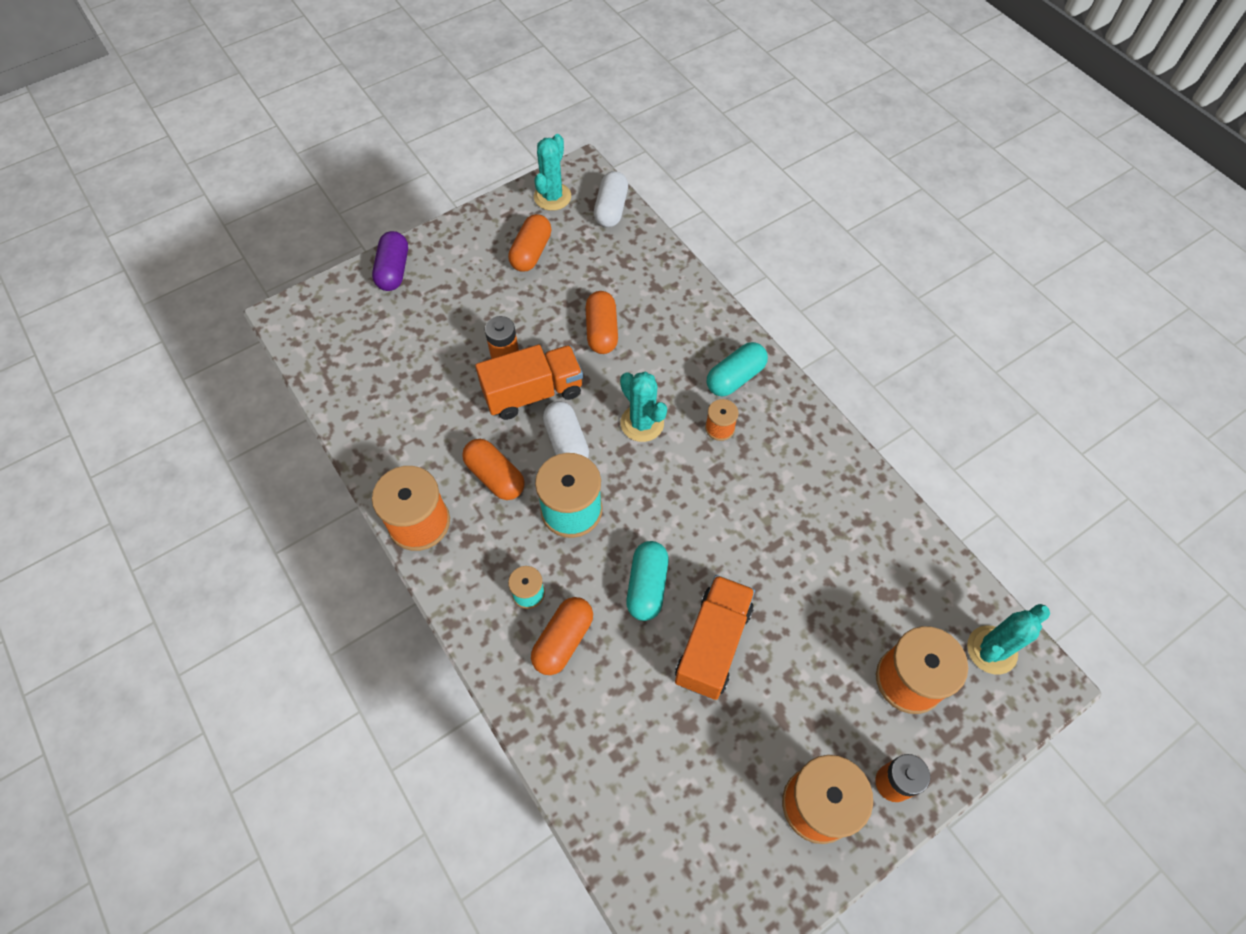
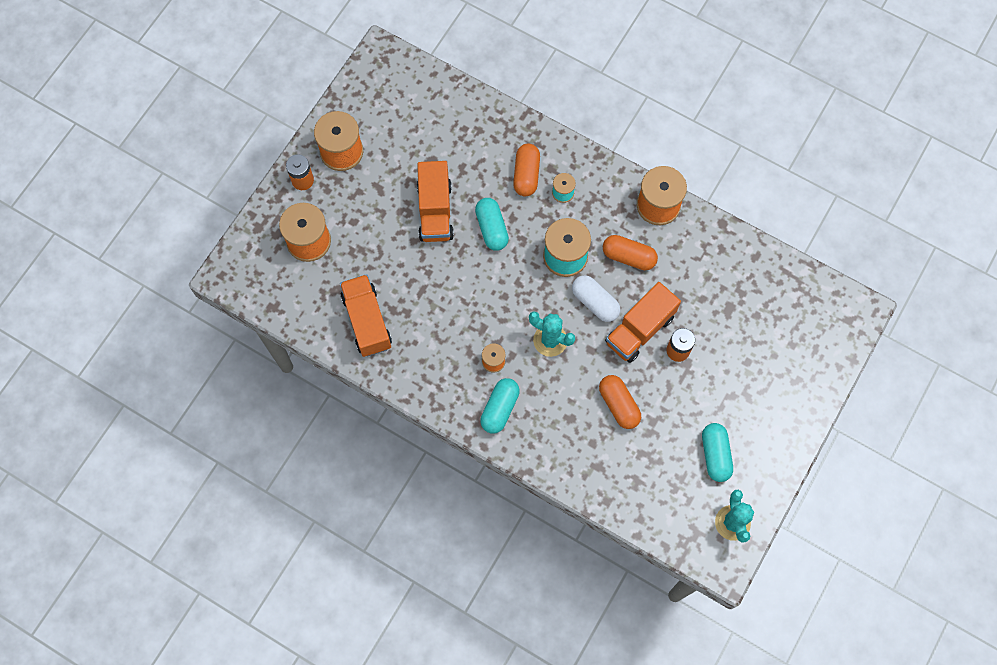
camera: 155 degrees right, 10 degrees up
purple capsule [372,231,408,291] -> none
orange capsule [508,214,551,272] -> turquoise capsule [702,423,733,482]
white capsule [594,171,628,227] -> none
turquoise cactus [967,604,1050,675] -> none
none -> orange truck [340,274,392,357]

